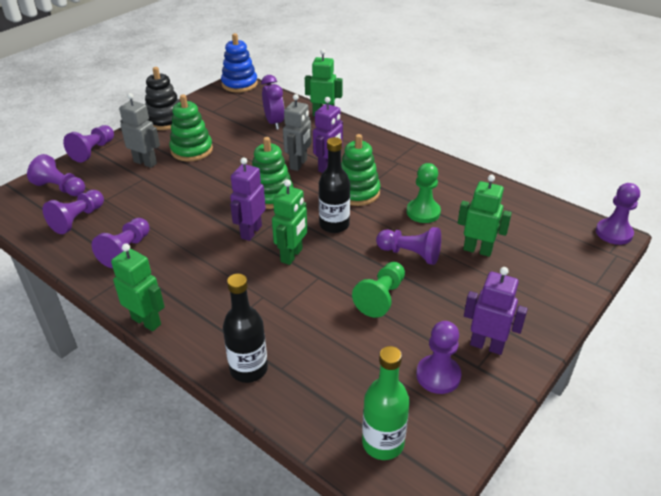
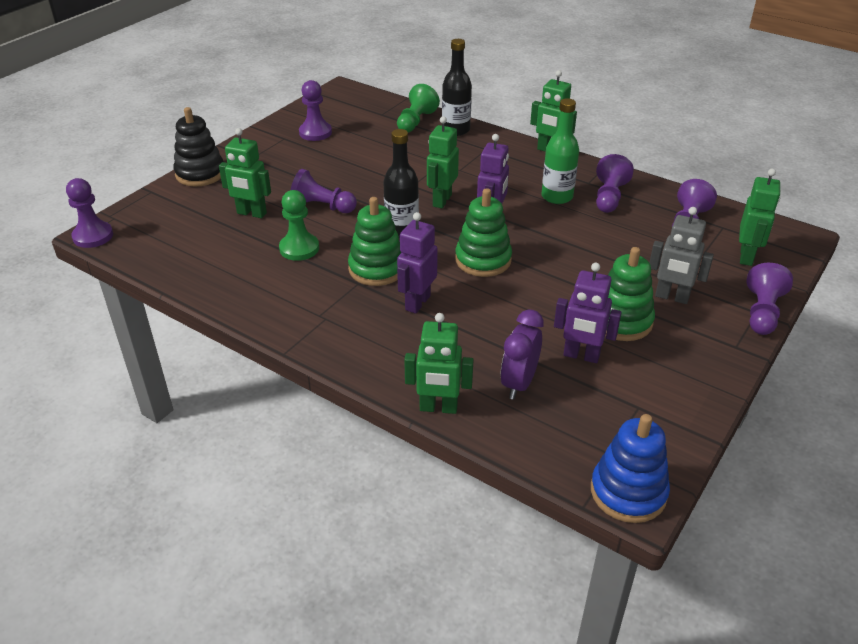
camera: 175 degrees right, 0 degrees up
purple pawn [27,154,85,196] -> green robot [739,169,780,266]
black stacking toy [145,67,180,130] -> black stacking toy moved to [173,107,224,186]
purple clock [261,75,284,130] -> purple clock turned 45 degrees clockwise [501,309,544,400]
grey robot [283,94,311,171] -> none
green pawn [352,262,405,318] -> green pawn moved to [397,84,440,133]
green bottle [362,346,410,460] -> green bottle moved to [541,98,579,204]
purple robot [464,267,528,355] -> purple robot moved to [554,263,622,363]

